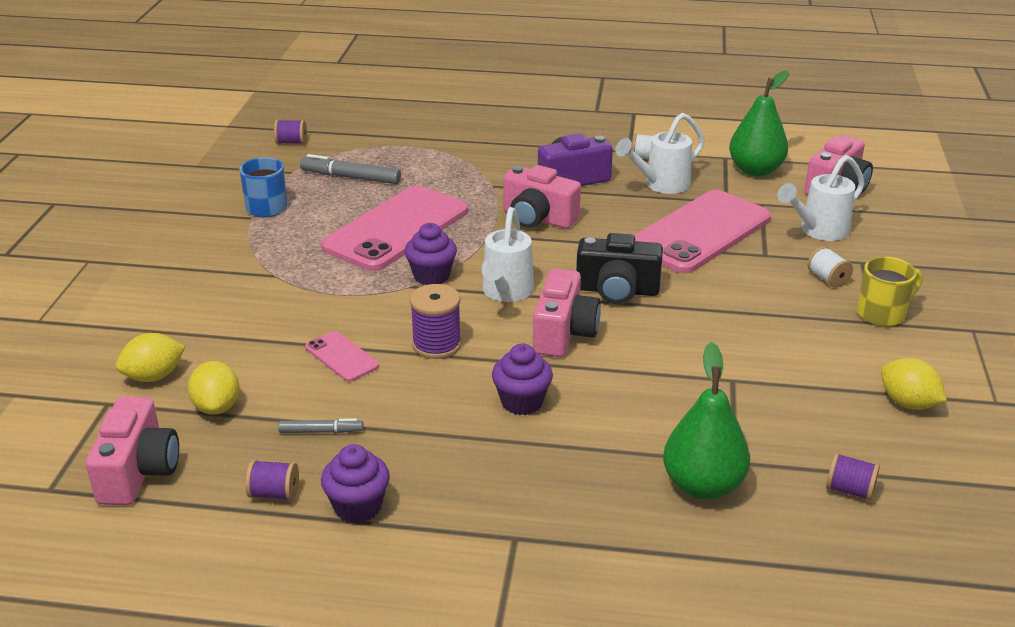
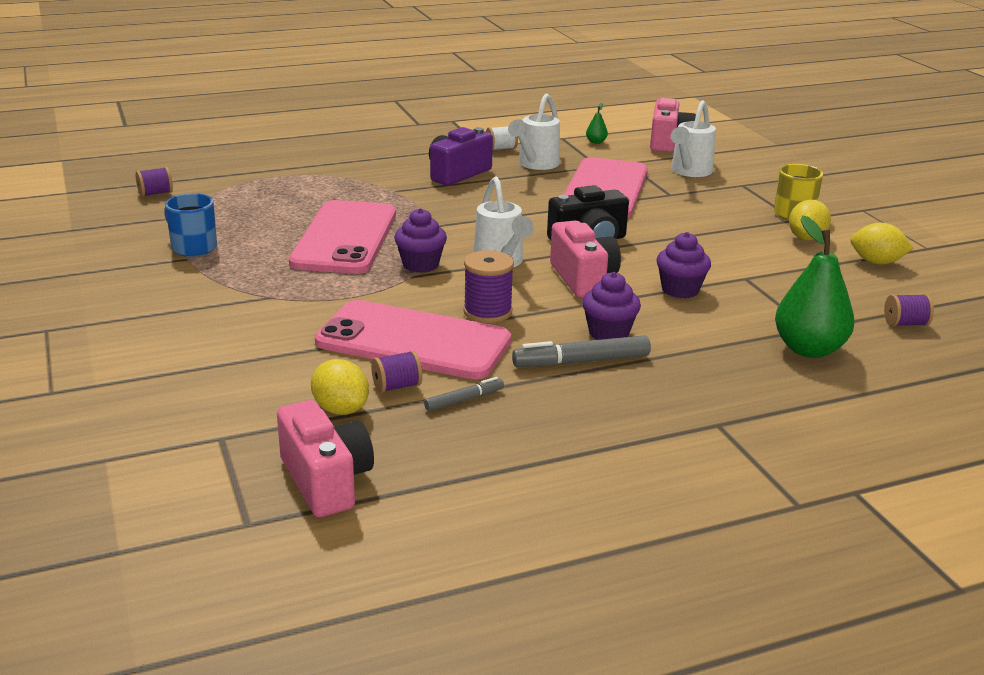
camera: 30 degrees left, 5 degrees down
yellow lemon [116,333,186,382] -> yellow lemon moved to [789,200,831,240]
purple spool [245,460,299,501] -> purple spool moved to [371,350,423,393]
grey marker [300,154,401,184] -> grey marker moved to [512,335,651,367]
pink phone [305,331,379,382] -> pink phone [315,300,511,379], size x2.24
purple cupcake [321,444,390,523] -> purple cupcake moved to [656,232,711,298]
pink camera [503,165,581,229] -> none
green pear [729,70,789,176] -> green pear [586,103,608,144], size x0.42
white spool [807,246,853,288] -> none

